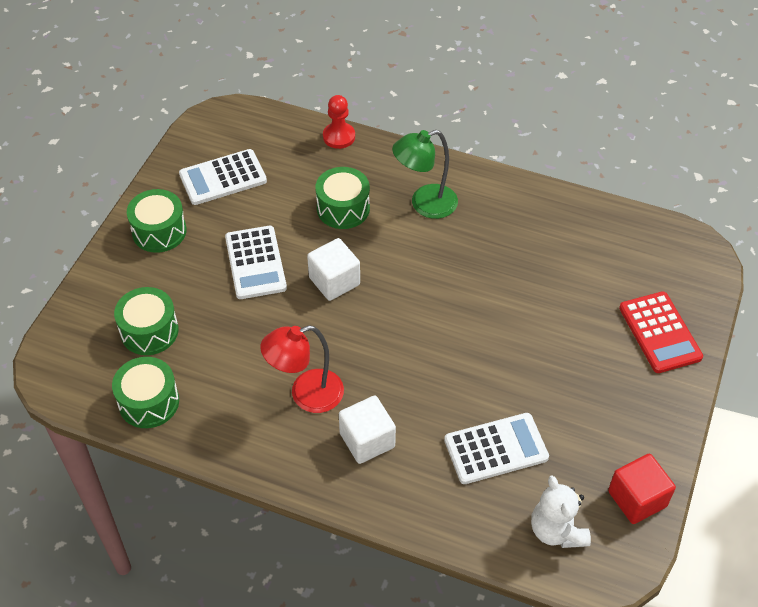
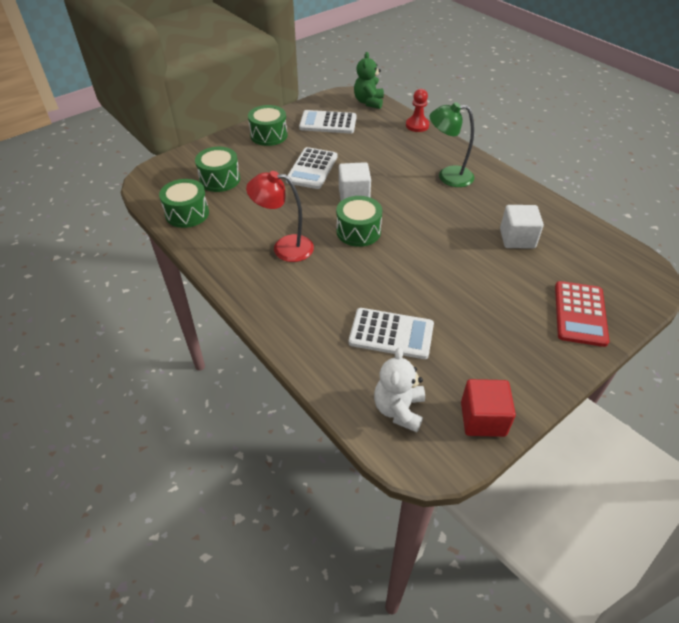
camera: 30 degrees right, 5 degrees down
green drum [316,167,370,229] -> green drum moved to [336,196,382,247]
white cube [339,396,396,464] -> white cube moved to [500,205,544,249]
none -> green teddy bear [354,52,384,109]

